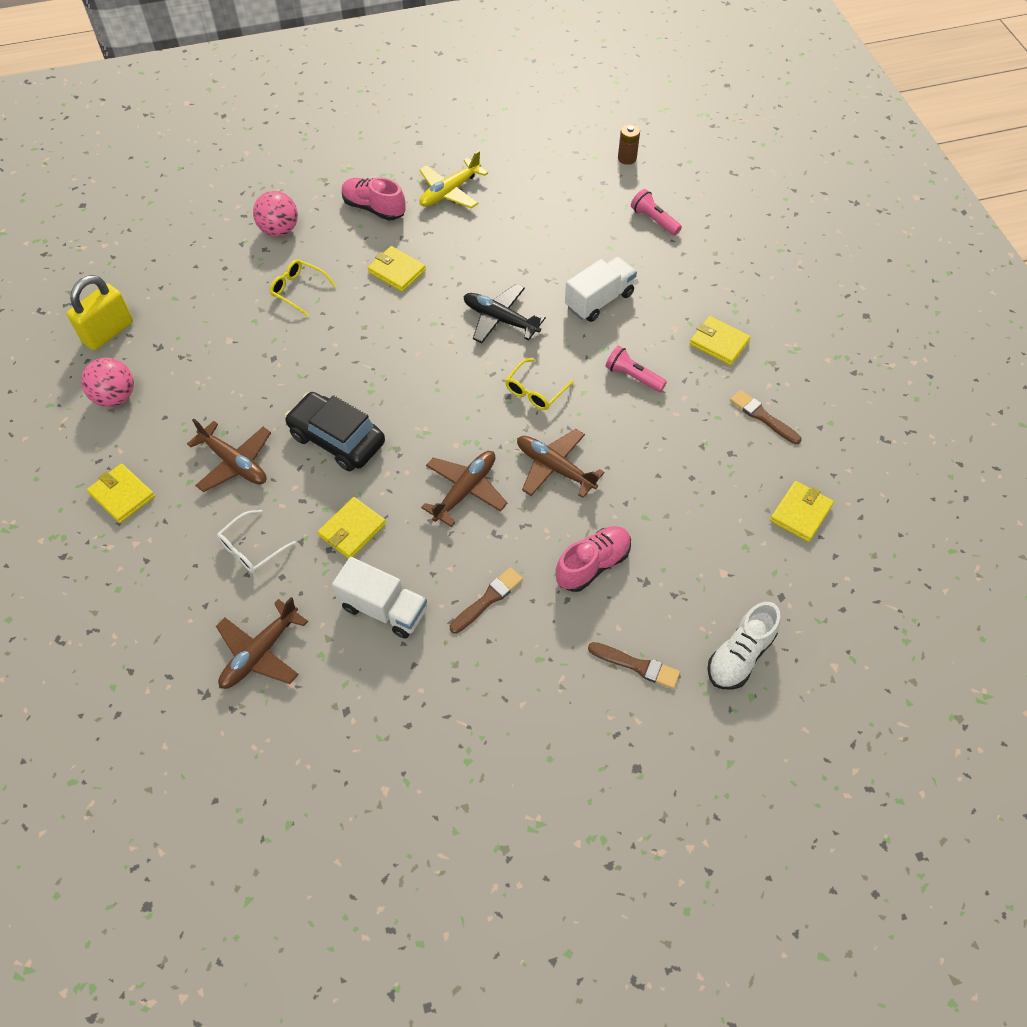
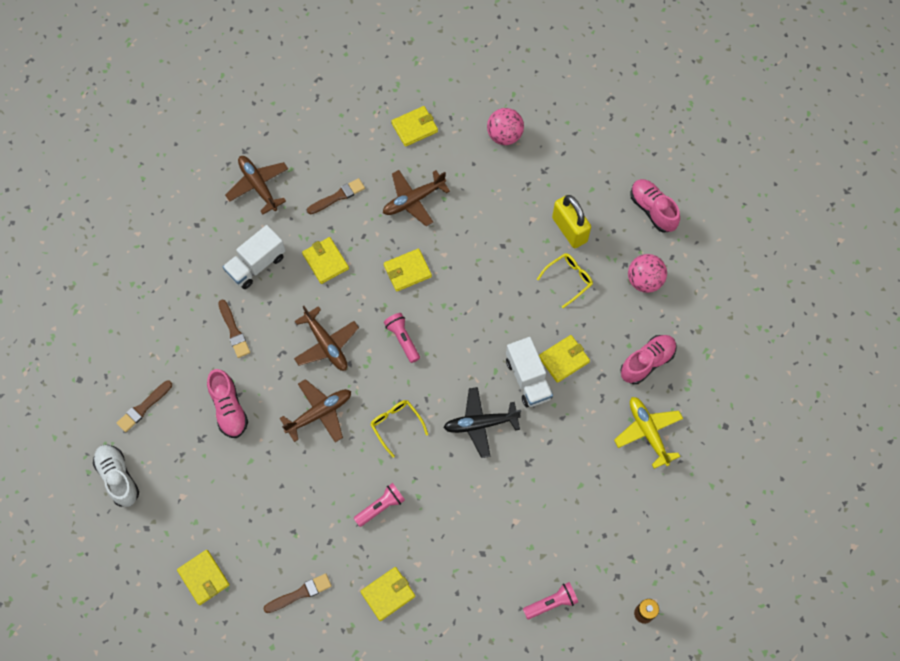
camera: 110 degrees right, 10 degrees up
yellow padlock [67,275,133,350] -> yellow padlock moved to [552,195,591,248]
white glasses [217,510,296,574] -> brown brush [307,178,365,214]
black car [285,392,385,471] -> yellow wallet [384,249,432,292]
black plane [464,284,546,343] -> black plane turned 150 degrees counterclockwise [444,387,521,458]
white truck [565,257,637,322] -> white truck moved to [506,337,553,407]
none -> pink flashlight [384,313,420,363]
none -> pink shoe [630,179,680,233]

